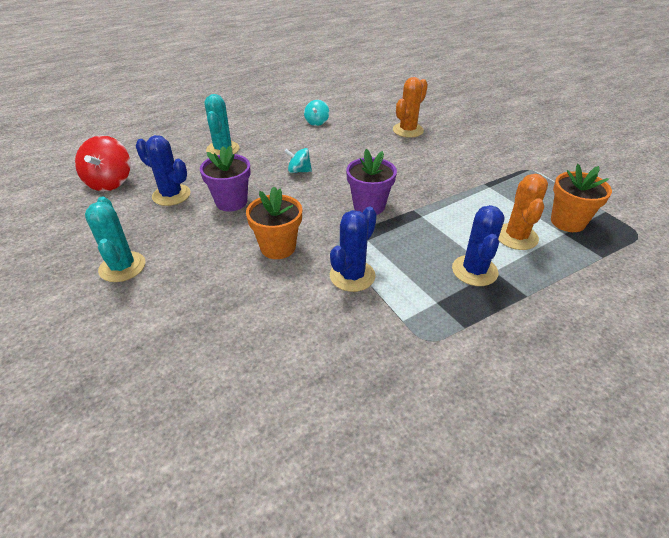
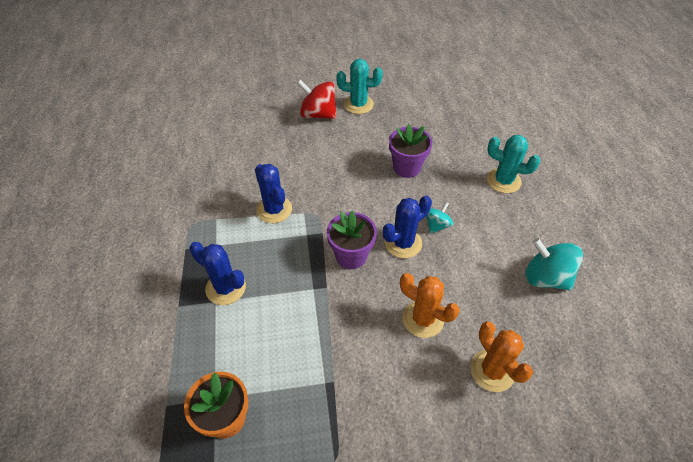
camera: 115 degrees right, 10 degrees up
red spinning top [75,135,131,191] -> red spinning top moved to [297,80,337,119]
blue cactus [136,135,191,206] -> blue cactus moved to [383,195,432,258]
orange flower pot [246,187,302,259] -> none
turquoise spinning top [304,100,329,126] -> turquoise spinning top [525,238,583,291], size x1.75
orange cactus [498,174,548,250] -> orange cactus moved to [400,273,460,338]

